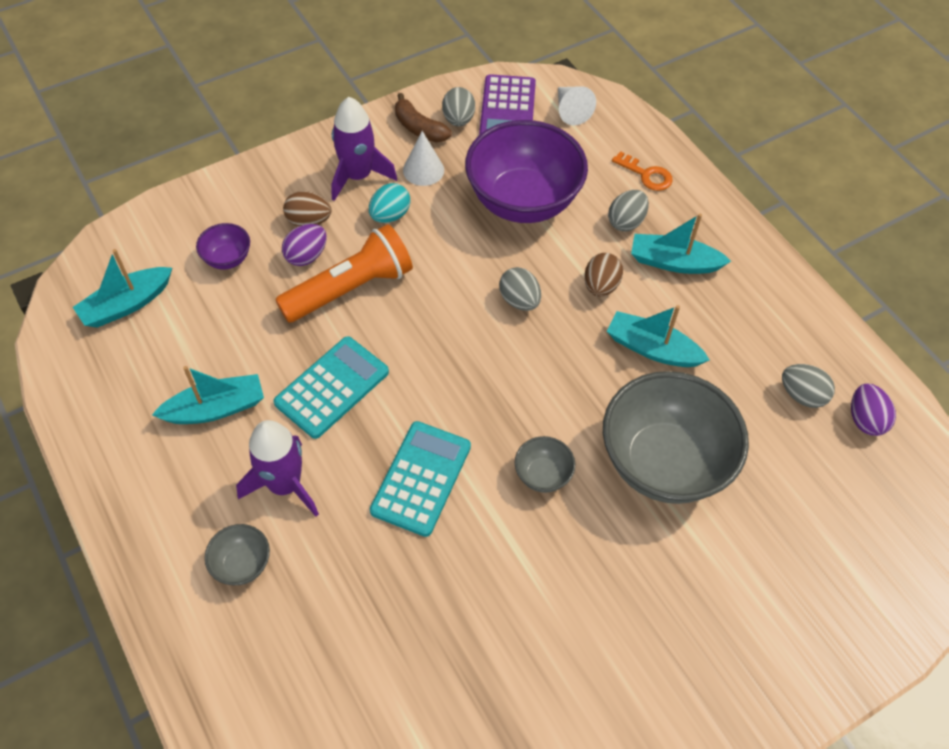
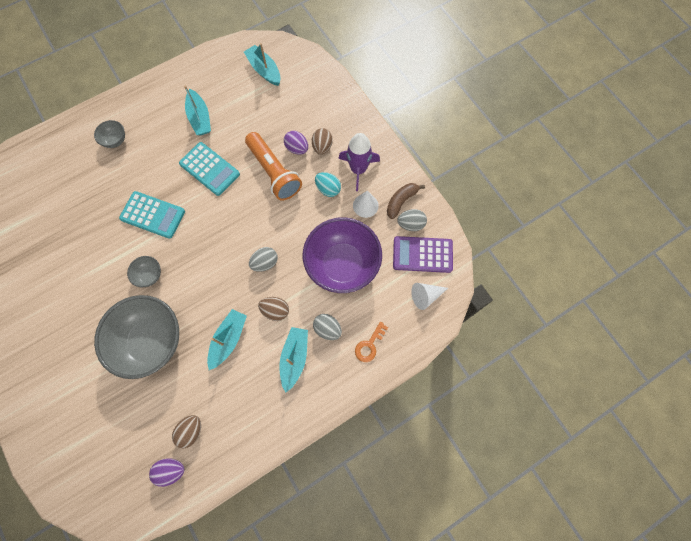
camera: 90 degrees right, 15 degrees up
purple bowl [196,223,250,269] -> none
purple rocket [236,420,319,517] -> none
grey egg [782,364,835,408] -> brown egg [172,415,201,448]

